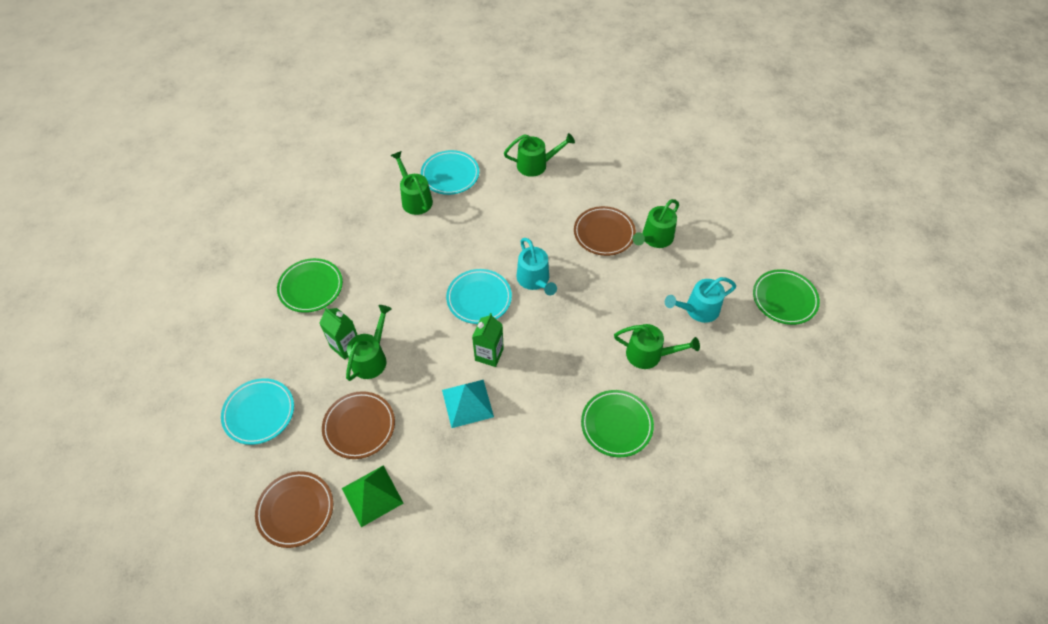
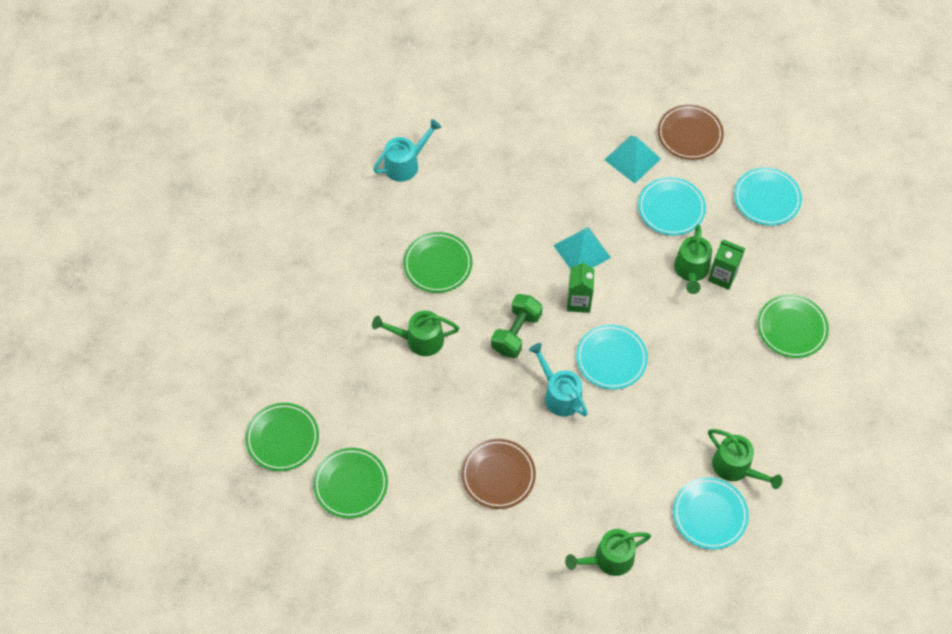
camera: 165 degrees right, 5 degrees up
brown plate [322,391,395,459] -> turquoise plate [638,177,706,236]
green pyramid [342,465,404,527] -> turquoise pyramid [604,136,661,183]
green watering can [633,199,679,248] -> none
turquoise watering can [665,277,736,323] -> turquoise watering can moved to [373,119,441,182]
none -> green plate [313,448,388,519]
none -> green dumbbell [491,294,543,358]

